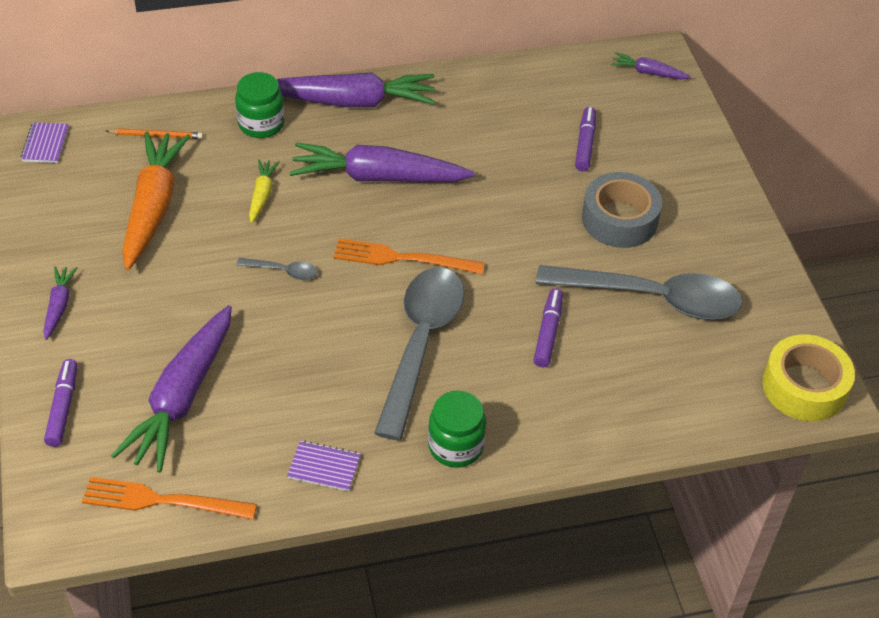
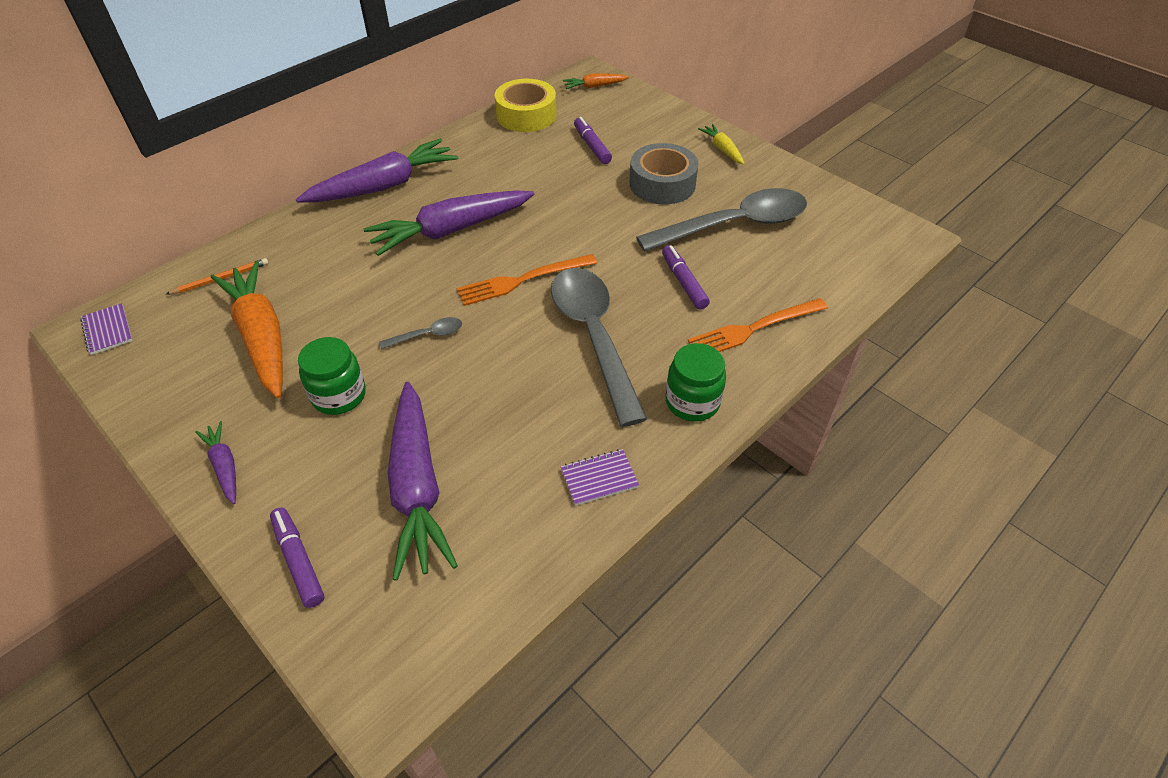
camera: 30 degrees left, 0 degrees up
orange fork [82,477,257,520] -> orange fork moved to [688,298,828,352]
green jar [235,72,284,138] -> green jar moved to [298,337,366,415]
yellow carrot [249,159,280,223] -> yellow carrot moved to [698,124,745,165]
purple carrot [611,52,691,79] -> orange carrot [563,73,629,89]
yellow tape [762,334,855,421] -> yellow tape moved to [494,79,556,132]

